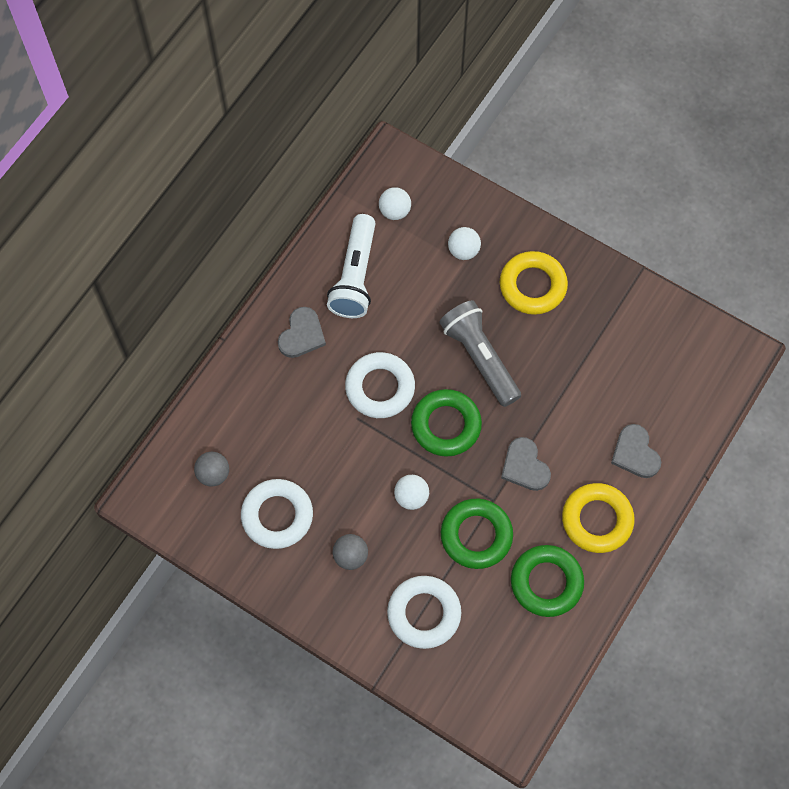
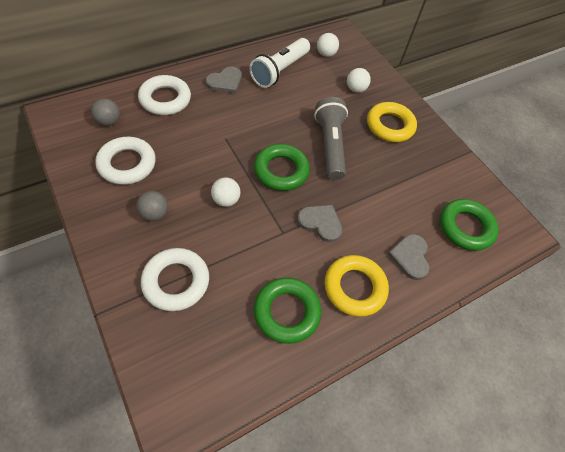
camera: 20 degrees right, 10 degrees down
white ring [345,352,415,418] -> white ring moved to [138,75,191,115]
green ring [441,499,513,569] -> green ring moved to [440,199,499,251]
grey heart [501,437,551,491] -> grey heart turned 120 degrees clockwise [297,205,342,242]

